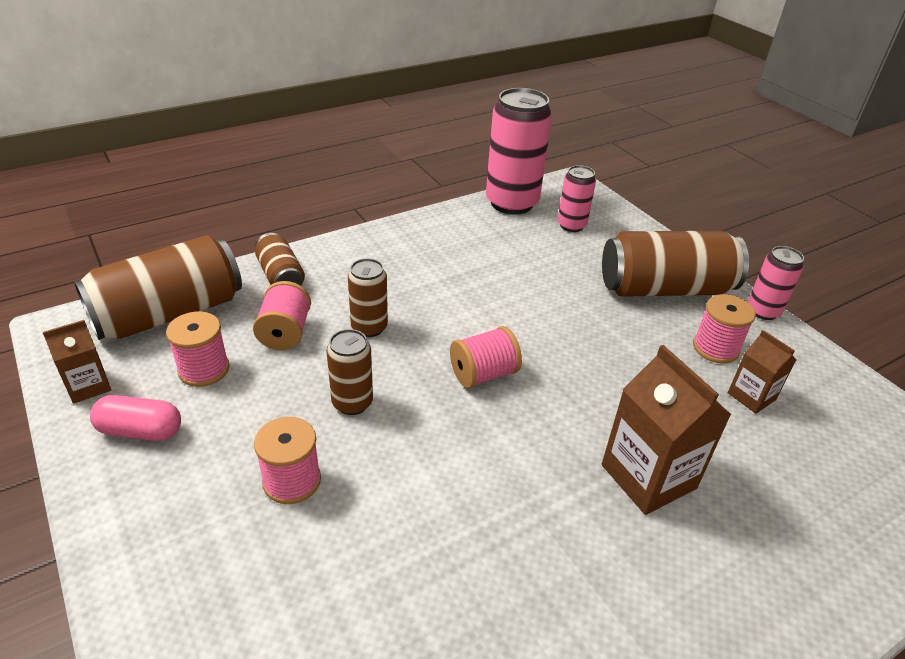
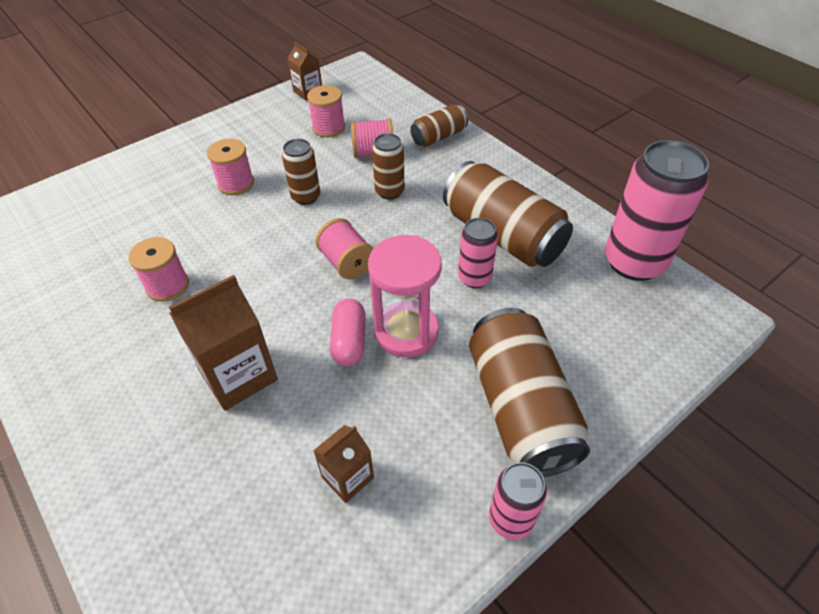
camera: 85 degrees right, 10 degrees up
brown can [74,235,242,340] -> brown can moved to [443,161,573,267]
pink capsule [90,395,181,441] -> pink capsule moved to [330,299,366,366]
pink can [558,165,596,232] -> pink can moved to [458,218,498,288]
pink spool [693,294,756,363] -> pink spool moved to [128,237,189,302]
none -> pink hourglass [368,235,442,358]

